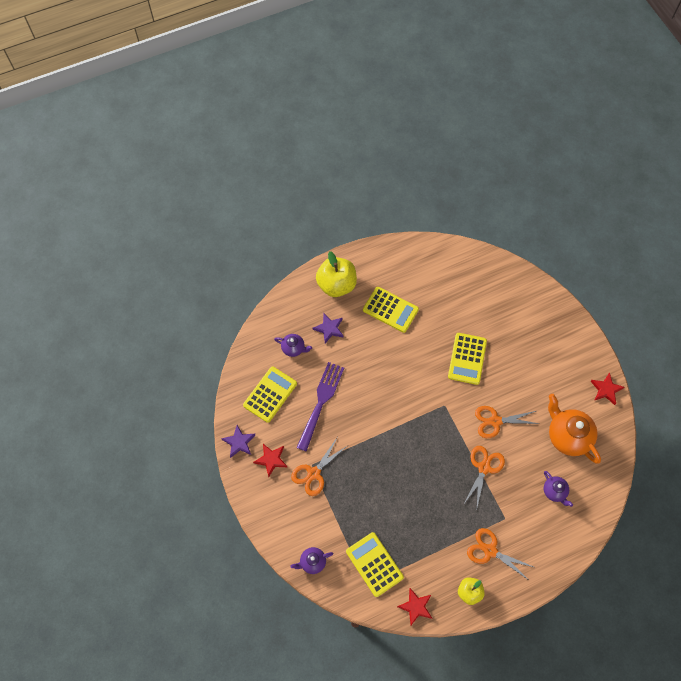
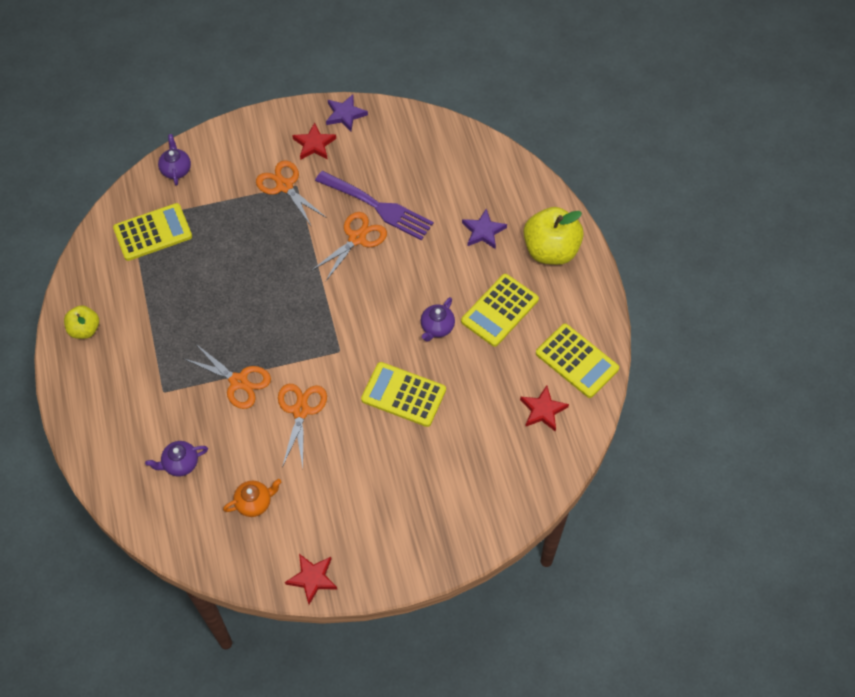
camera: 100 degrees right, 5 degrees down
yellow calculator [243,367,297,423] -> yellow calculator moved to [536,324,619,398]
purple teapot [274,334,312,357] -> purple teapot moved to [421,297,455,342]
red star [397,588,432,625] -> red star moved to [520,386,569,432]
orange scissors [467,528,536,581] -> orange scissors moved to [311,212,387,282]
orange teapot [548,394,601,463] -> orange teapot [223,479,281,517], size x0.53

